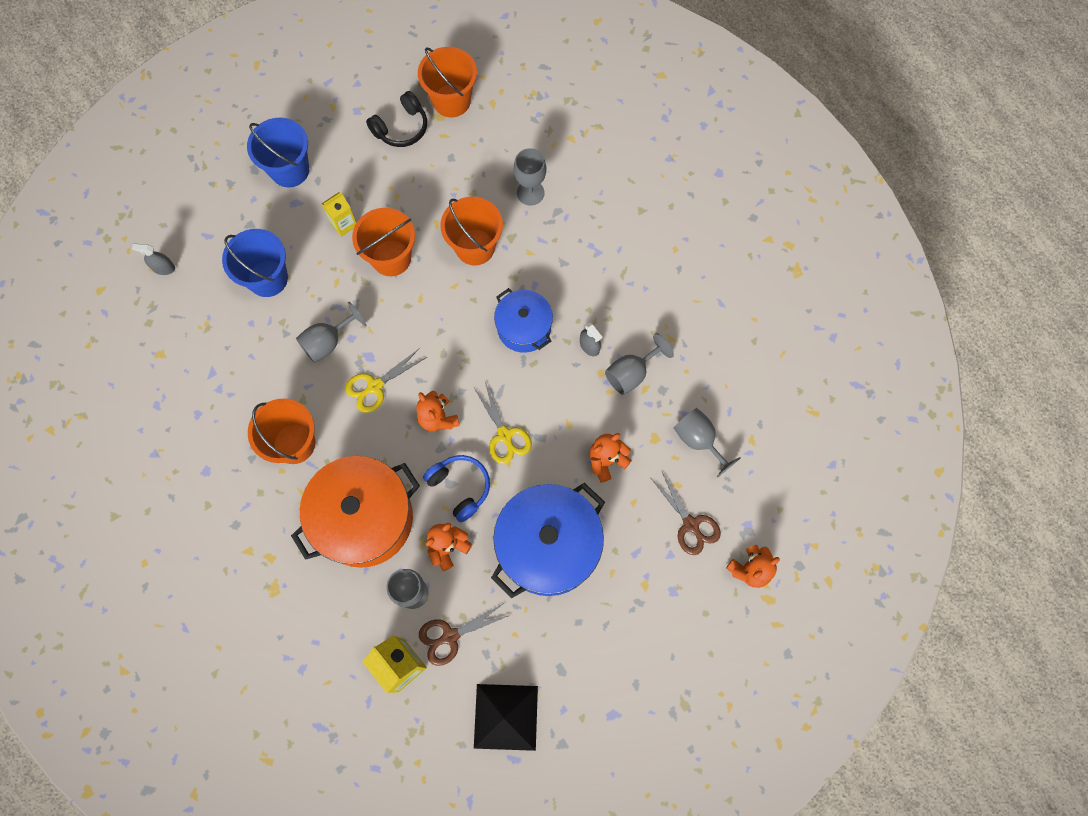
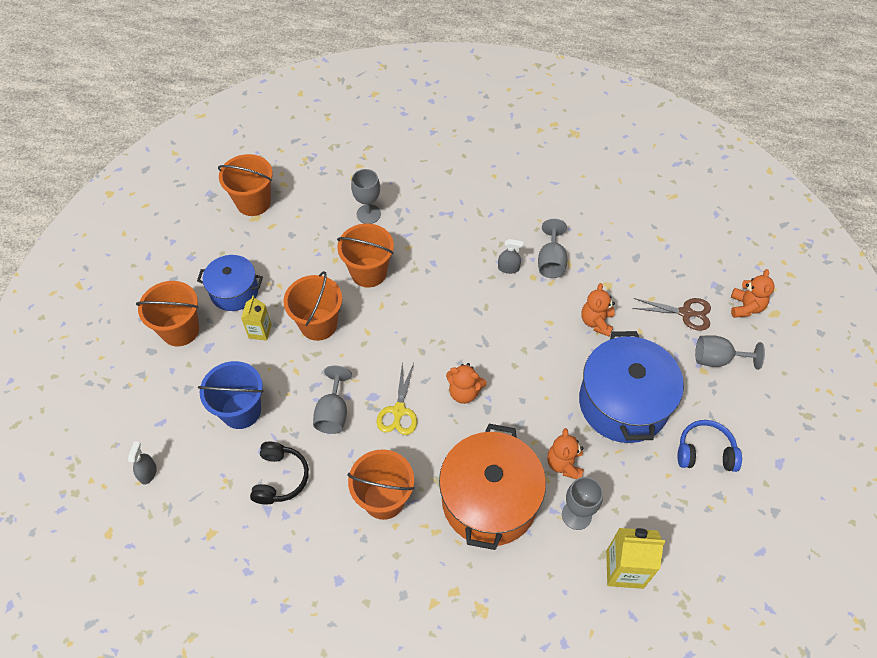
camera: 45 degrees left, 15 degrees down
grey spray bottle [132,243,175,275] -> grey spray bottle turned 135 degrees clockwise [128,441,157,484]
blue bucket [247,118,309,187] -> orange bucket [136,281,199,346]
black headphones [366,91,427,147] -> black headphones moved to [250,442,309,505]
brown scissors [419,603,510,666] -> none
blue headphones [423,455,490,522] -> blue headphones moved to [678,420,742,472]
yellow scissors [474,382,532,464] -> none
black pyramid [474,684,538,751] -> none
blue pot [494,288,553,353] -> blue pot moved to [197,255,263,311]
grey goblet [674,408,741,478] -> grey goblet moved to [695,335,765,370]

